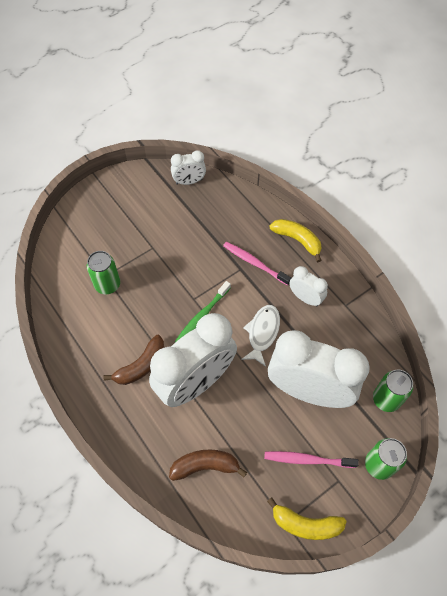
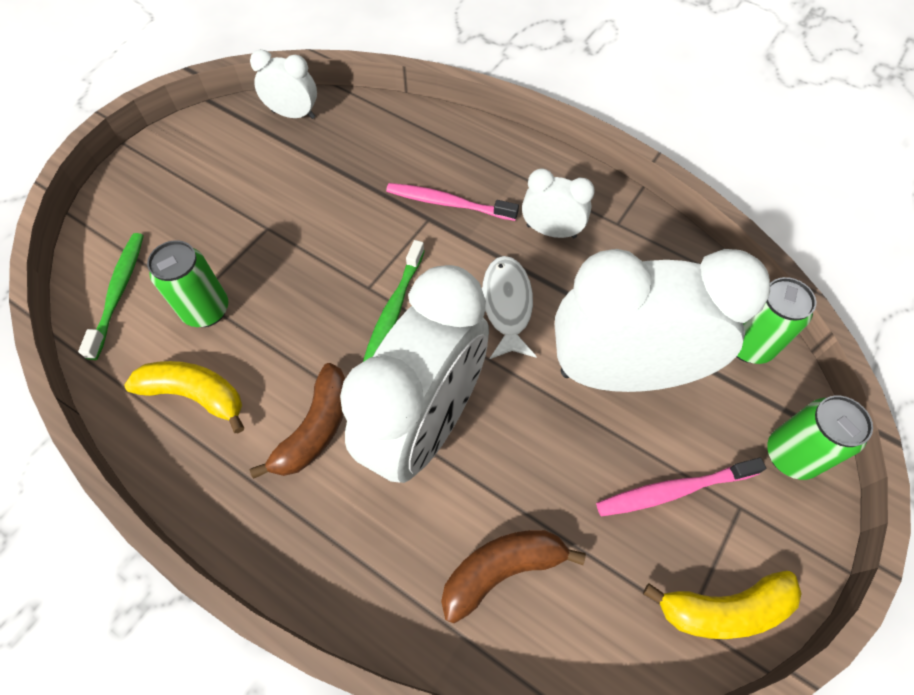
camera: 20 degrees left, 0 degrees up
white clock [171,150,206,185] -> white clock turned 135 degrees counterclockwise [250,49,317,119]
yellow banana [270,219,322,262] -> yellow banana moved to [124,361,244,433]
none -> green toothbrush [78,233,144,360]

